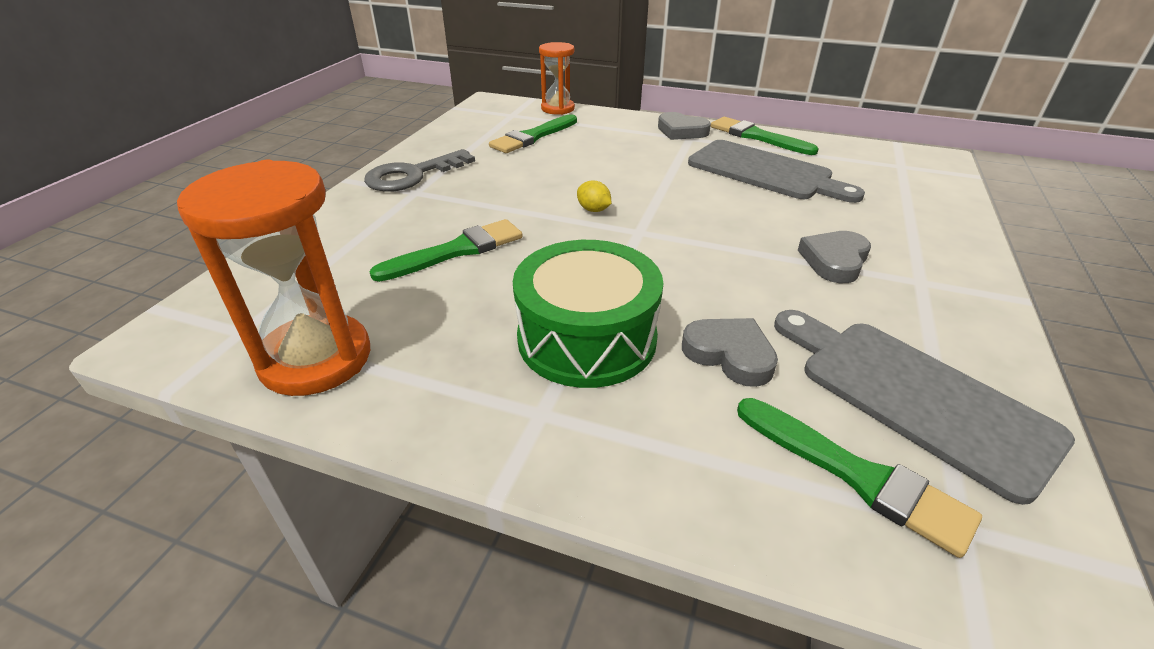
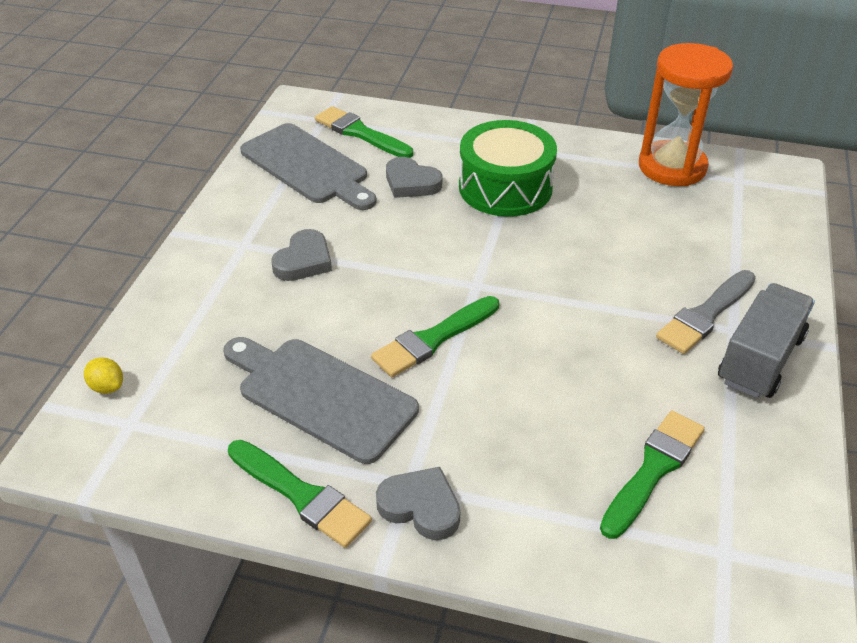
camera: 175 degrees right, 5 degrees up
grey key [364,149,475,192] -> grey truck [718,283,815,398]
green brush [370,219,523,282] -> green brush moved to [371,296,499,377]
orange hourglass [539,42,575,115] -> none
yellow lemon [577,180,611,212] -> yellow lemon moved to [84,358,123,394]
none -> grey brush [656,270,756,354]

